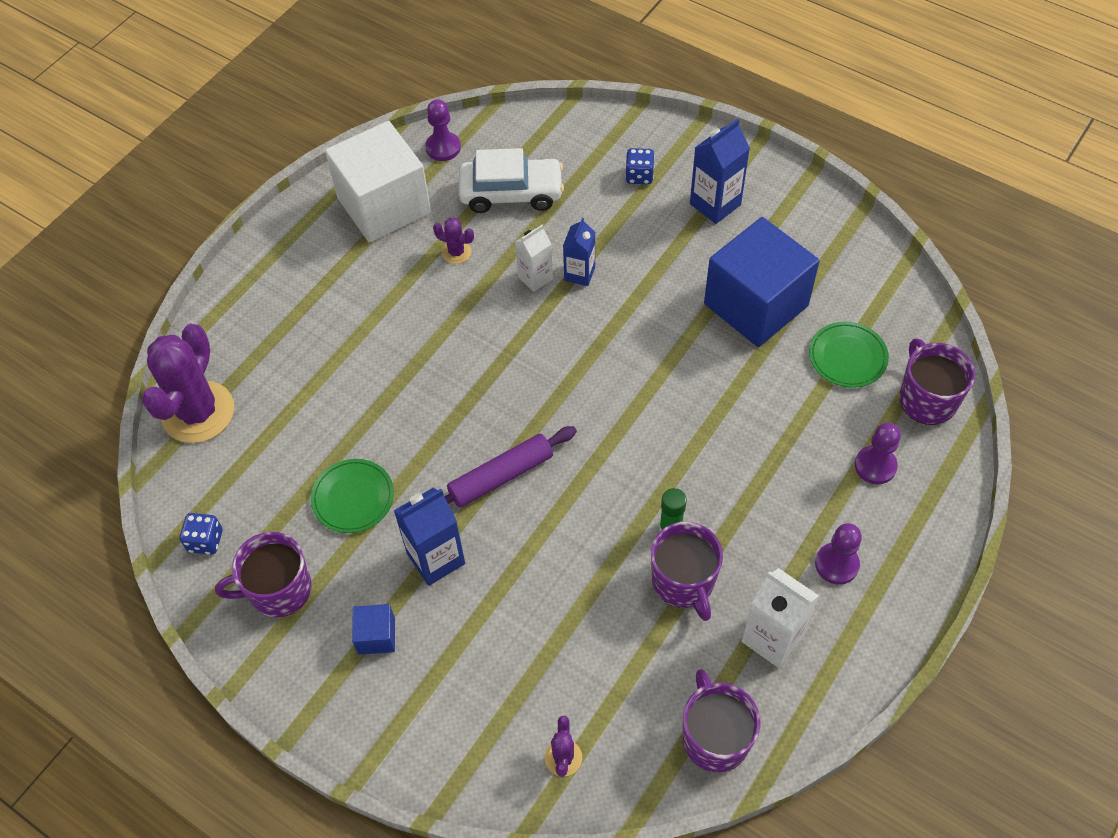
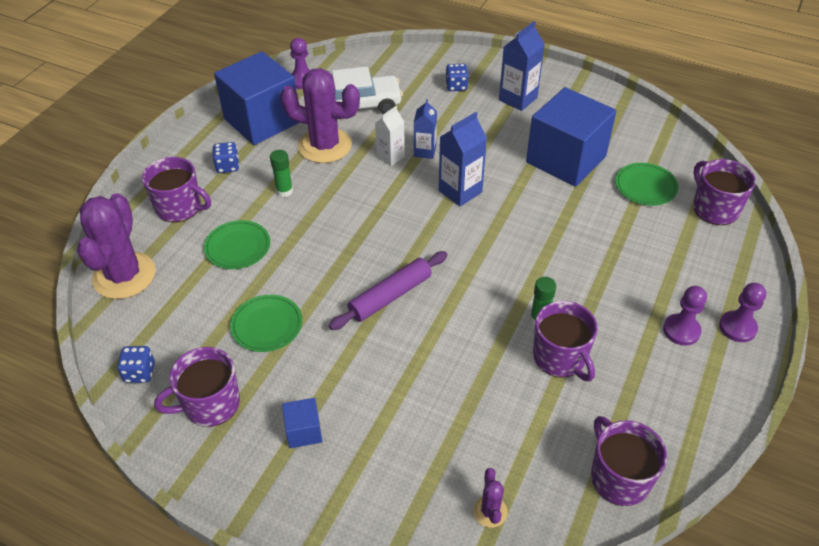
camera: 10 degrees left, 10 degrees down
white cube [325,121,431,243] -> blue cube [214,51,299,145]
blue carton [394,488,465,586] -> blue carton moved to [439,112,487,207]
purple cactus [433,218,474,264] -> purple cactus [280,68,360,163], size x2.27
white carton [742,568,819,668] -> none
purple pawn [855,422,901,484] -> purple pawn moved to [719,283,766,342]
none -> purple mug [142,157,211,222]
none -> green plate [204,220,270,269]
none -> blue dice [212,142,239,173]
none -> green glue stick [270,150,293,197]

